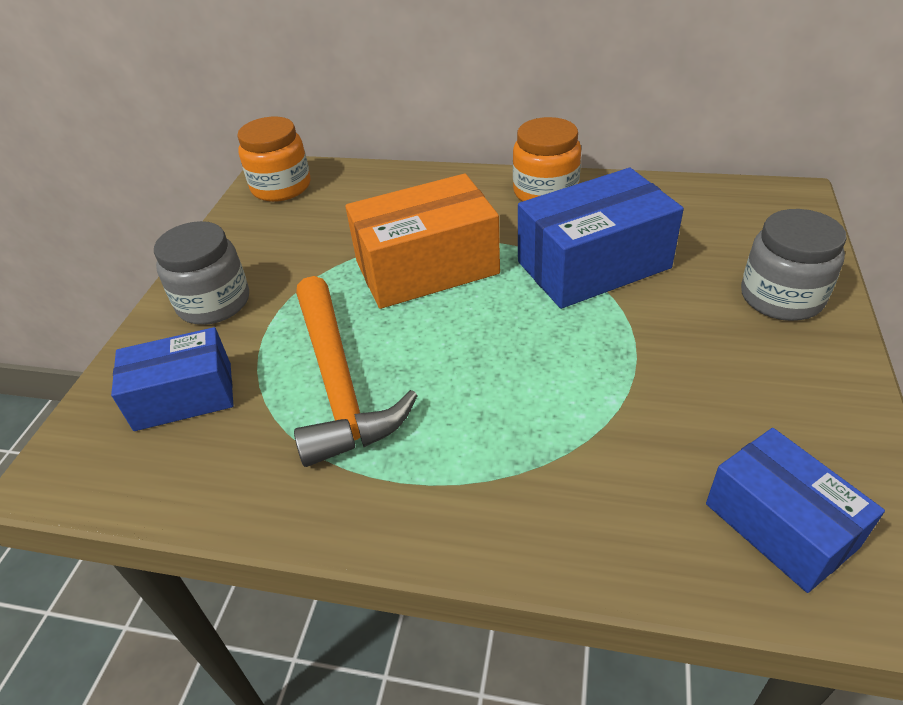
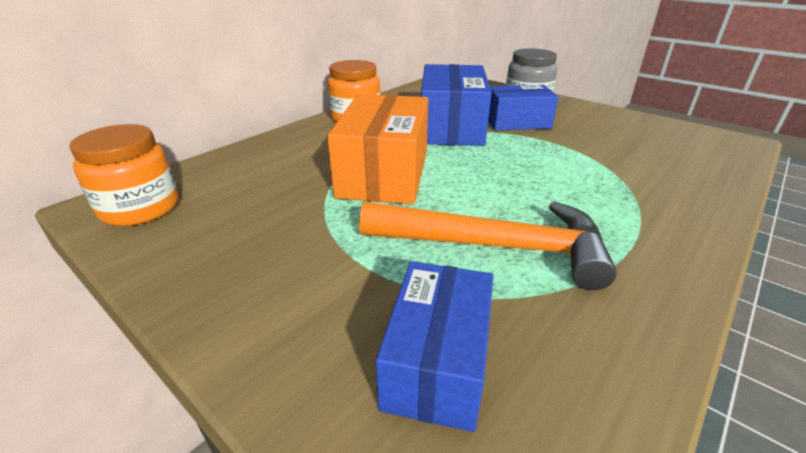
camera: 65 degrees left, 10 degrees down
grey jar [154,221,249,325] -> none
blue box [706,428,885,593] -> blue box moved to [488,85,559,131]

